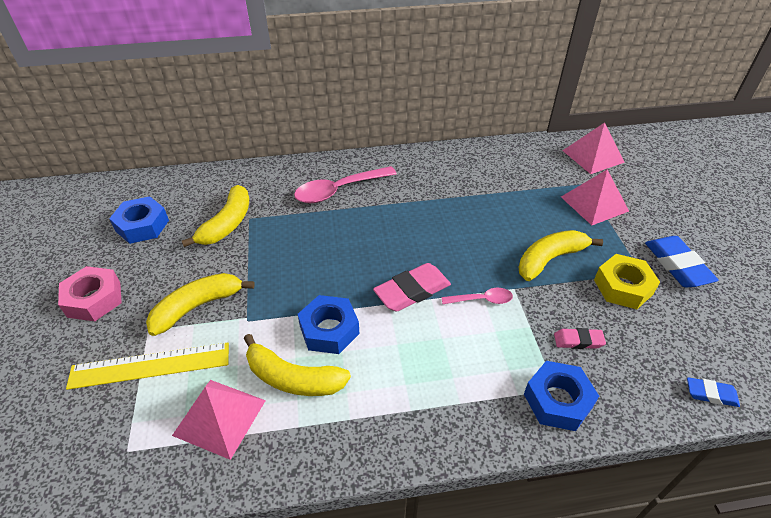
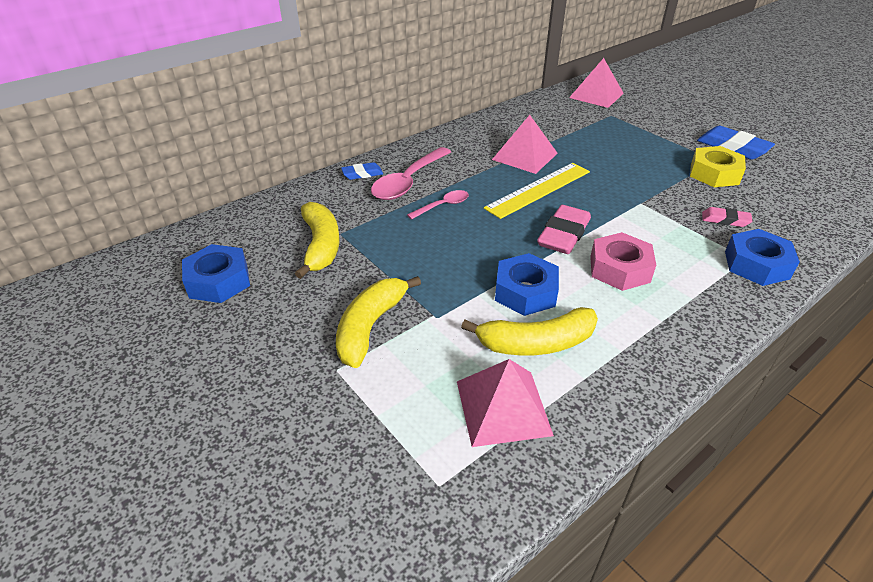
camera: 30 degrees left, 5 degrees down
pink nut [58,266,122,321] -> pink nut moved to [590,232,656,291]
yellow ruler [66,343,229,390] -> yellow ruler moved to [484,163,590,219]
pink spoon [441,288,513,304] -> pink spoon moved to [407,190,469,220]
yellow banana [519,230,603,281] -> none
pink eraser [554,328,606,349] -> pink eraser turned 45 degrees clockwise [702,207,752,227]
pink pyramid [561,170,629,225] -> pink pyramid moved to [492,115,558,174]
blue eraser [687,377,740,407] -> blue eraser moved to [341,162,383,180]

